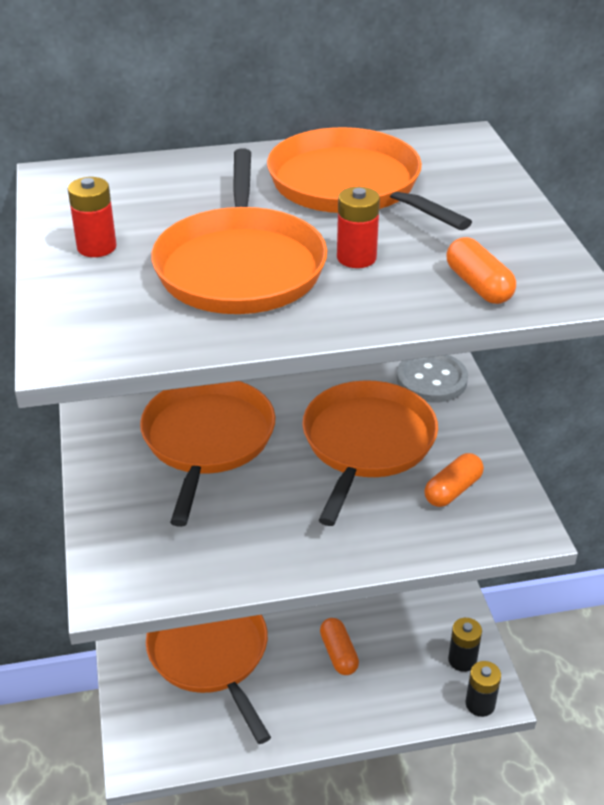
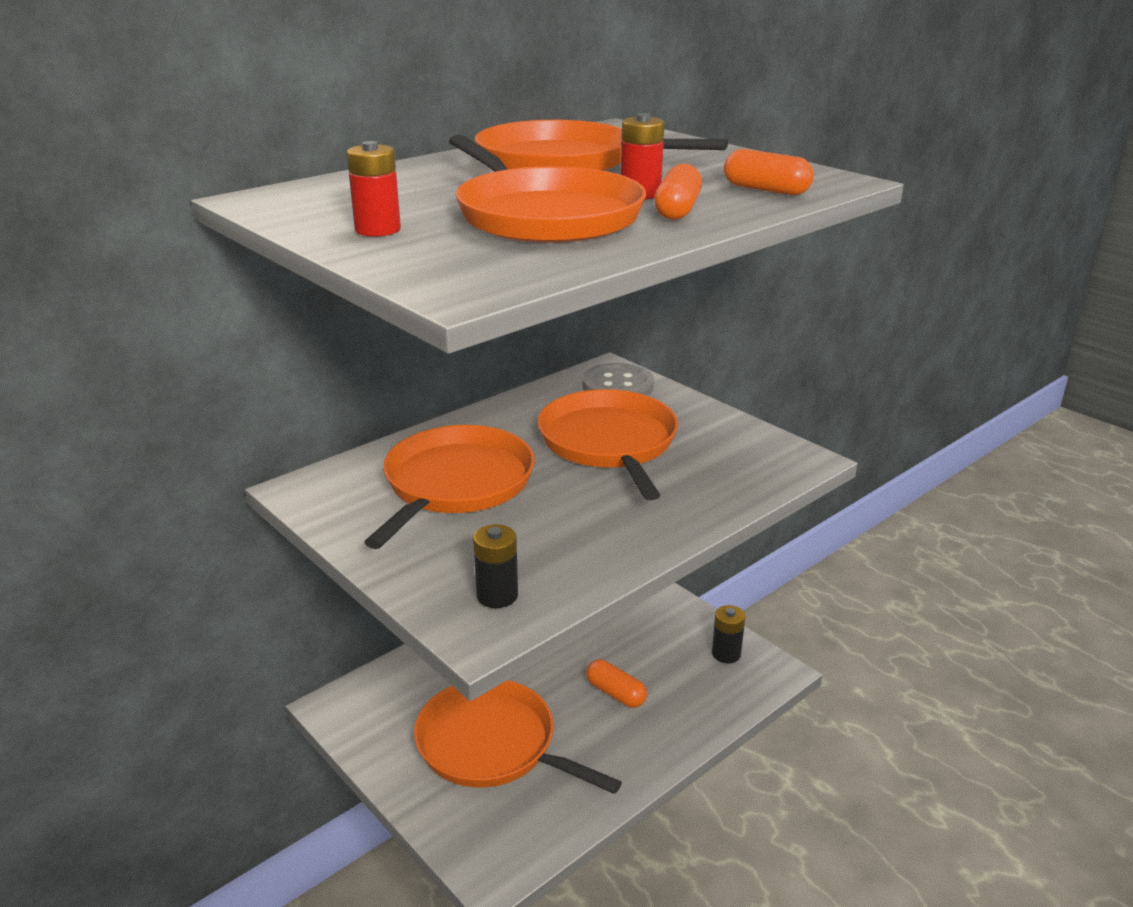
camera: 30 degrees left, 10 degrees down
orange pan [140,381,276,527] -> orange pan turned 45 degrees clockwise [364,425,535,549]
orange capsule [424,453,484,507] -> orange capsule moved to [654,164,702,220]
black battery [466,661,501,717] -> black battery moved to [473,524,518,608]

